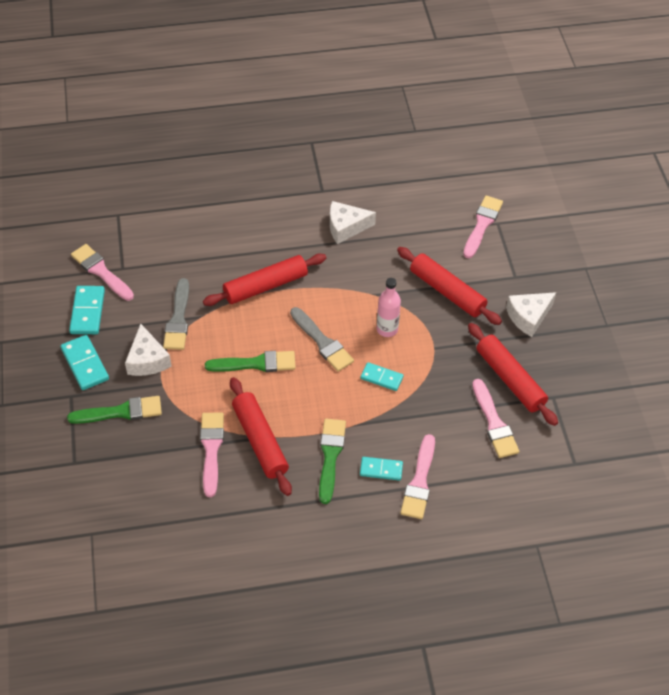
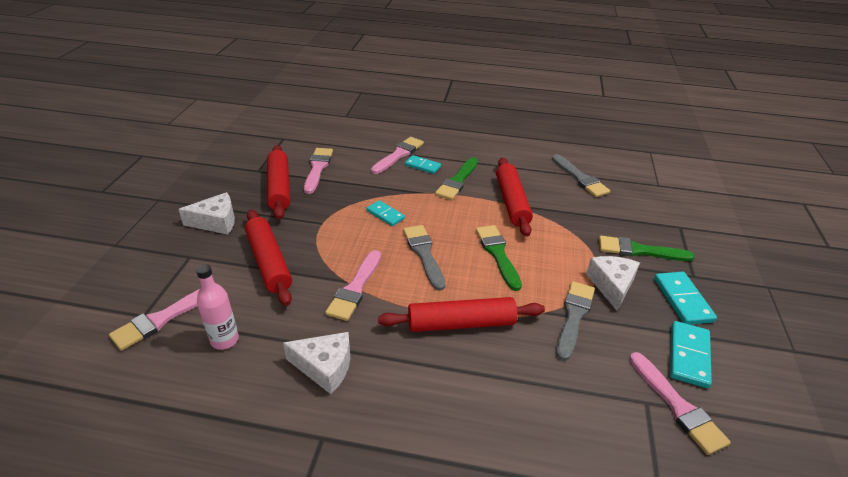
camera: 160 degrees left, 15 degrees down
pink brush [200,413,224,497] -> pink brush moved to [325,250,381,321]
green brush [205,351,296,372] -> green brush turned 60 degrees clockwise [476,225,522,291]
pink bottle [377,278,401,337] -> pink bottle moved to [196,264,239,350]
none -> grey brush [552,154,610,197]

